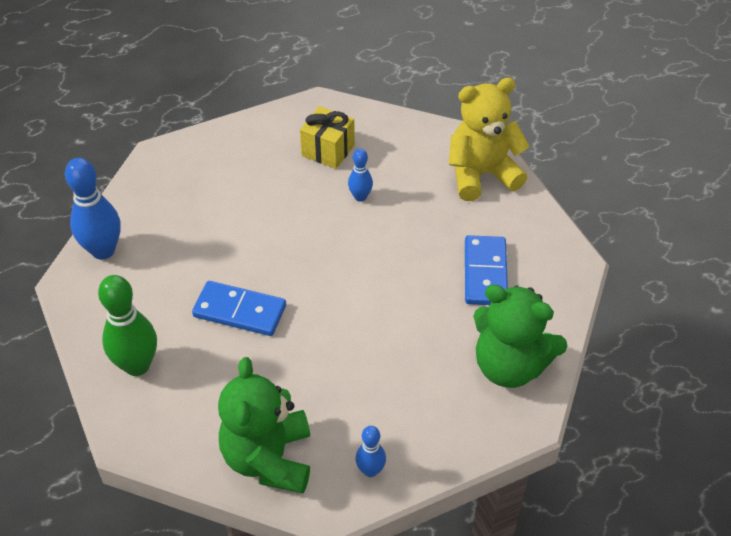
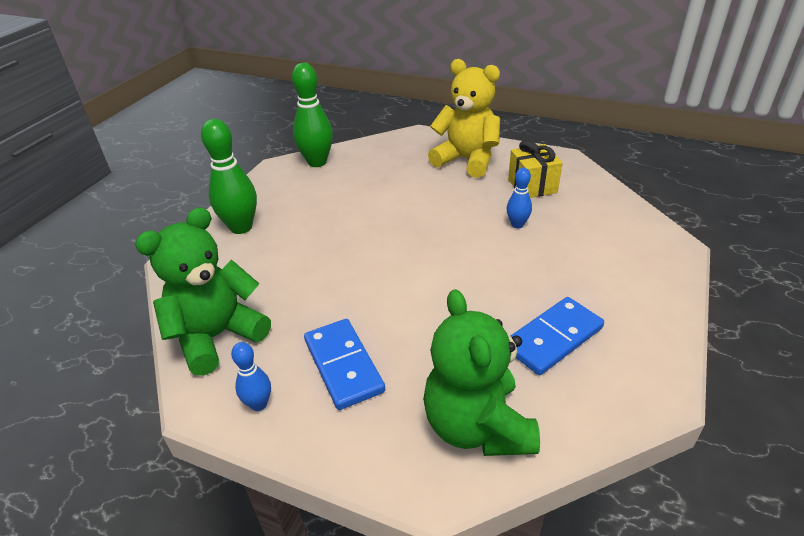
camera: 50 degrees right, 10 degrees down
blue bowling pin [65,158,121,260] -> green bowling pin [292,63,333,167]
blue domino [192,281,286,336] -> blue domino moved to [304,319,385,410]
yellow teddy bear [449,78,530,201] -> yellow teddy bear moved to [428,59,500,178]

